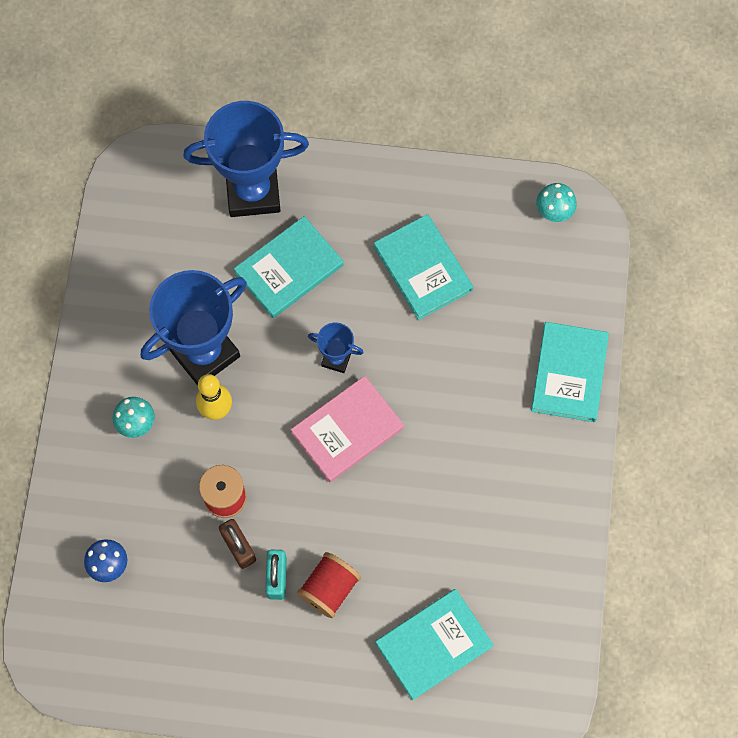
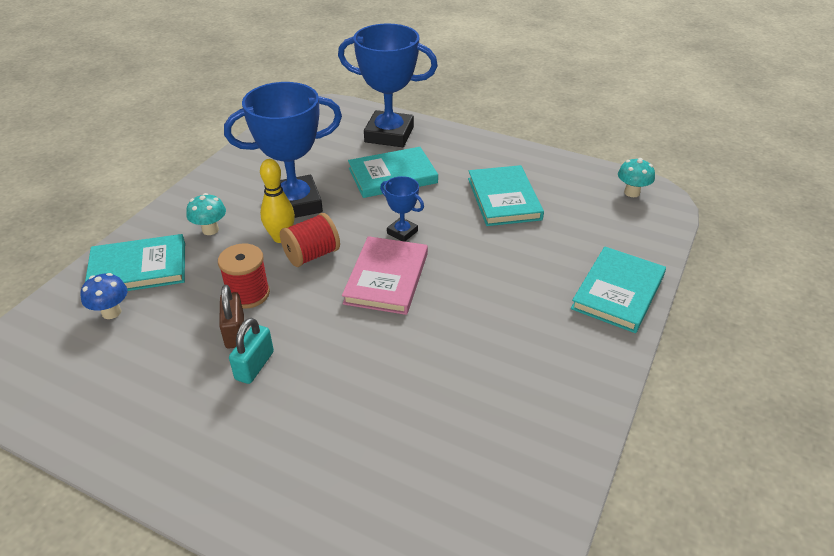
camera: 20 degrees right, 30 degrees down
pink book [291,376,404,482] -> pink book turned 60 degrees counterclockwise [342,236,428,315]
red spool [297,552,361,618] -> red spool moved to [280,213,340,267]
turquoise book [375,589,494,700] -> turquoise book moved to [85,234,185,291]

